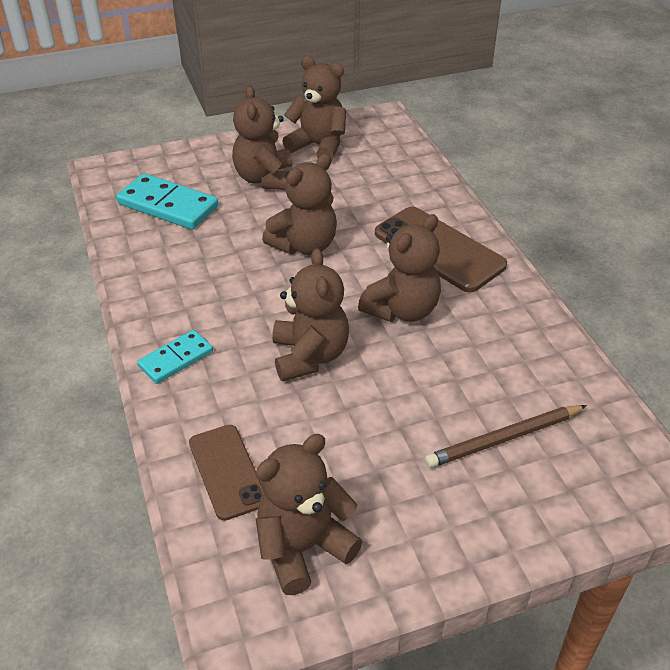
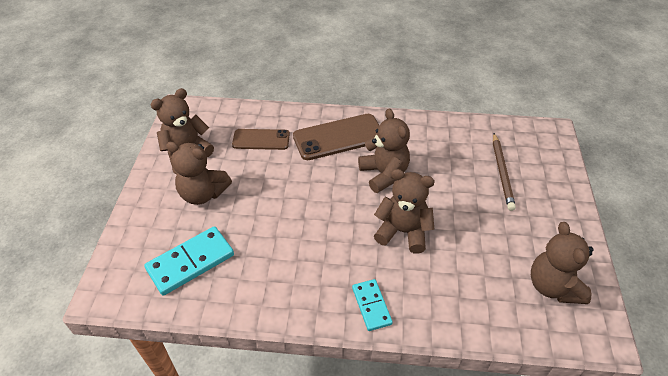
camera: 65 degrees left, 5 degrees up
brown phone [189,425,264,521] -> brown phone moved to [232,129,290,150]
brown teddy bear [262,154,337,255] -> none

